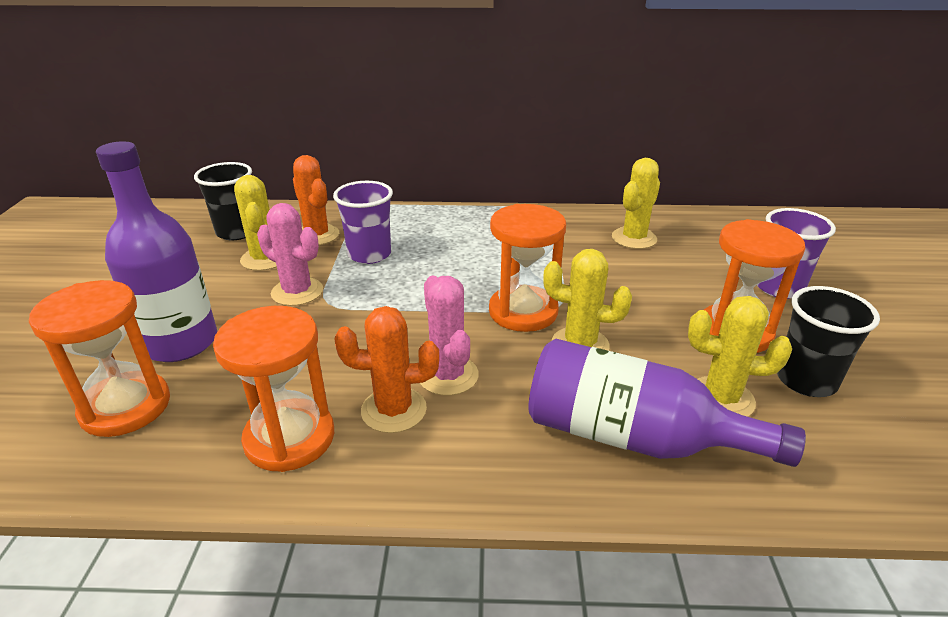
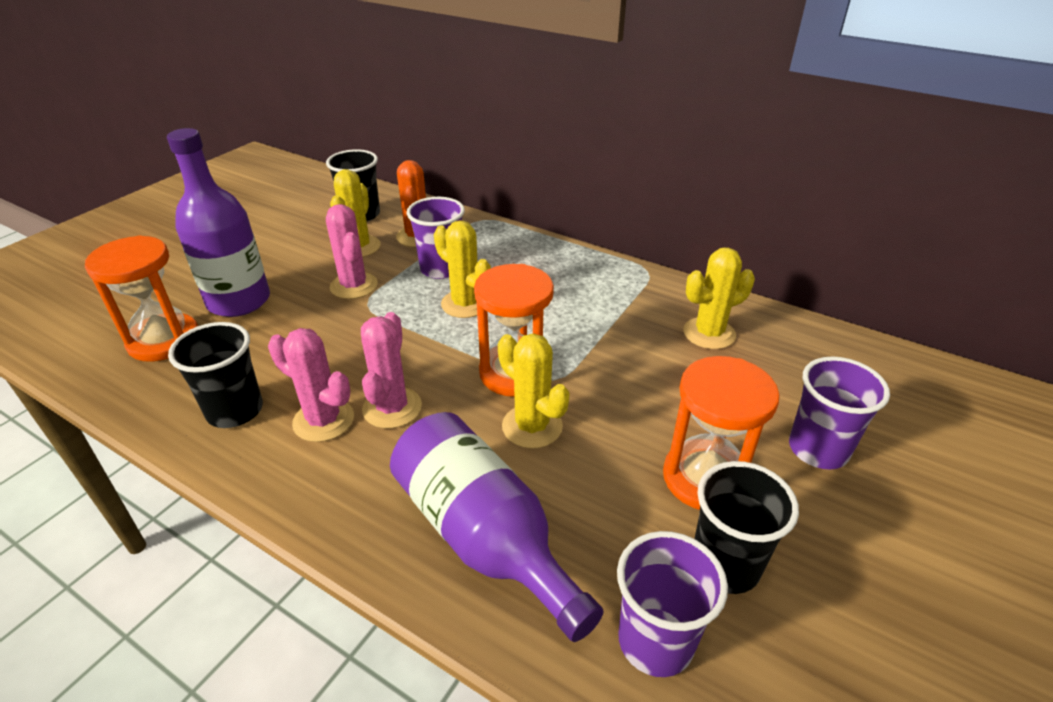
camera: 30 degrees right, 5 degrees up
orange hourglass [213,306,334,472] -> black cup [168,322,263,428]
orange cactus [334,306,439,433] -> pink cactus [268,328,354,442]
yellow cactus [688,296,792,417] -> yellow cactus moved to [434,220,491,318]
none -> purple cup [617,531,728,677]

